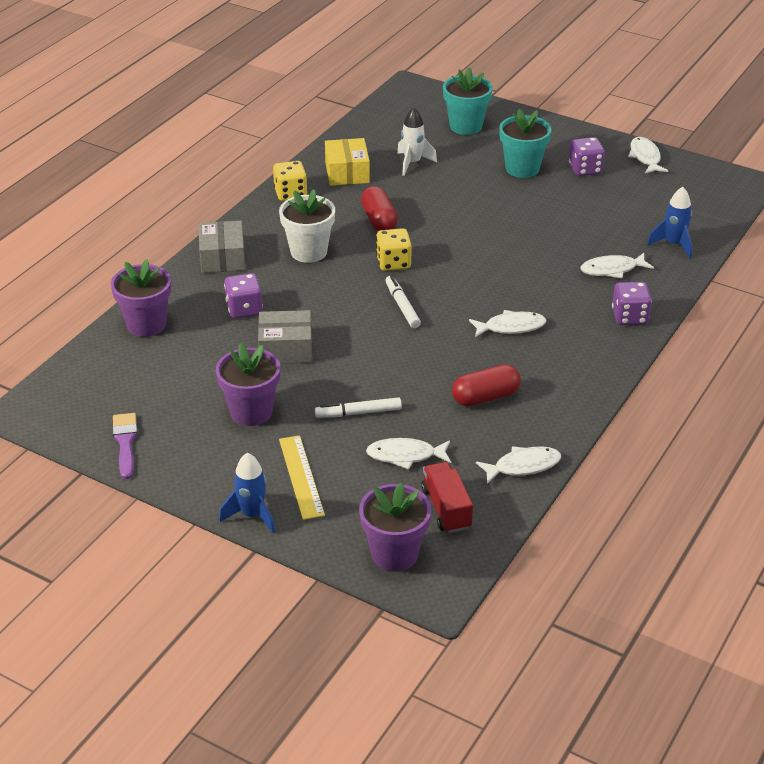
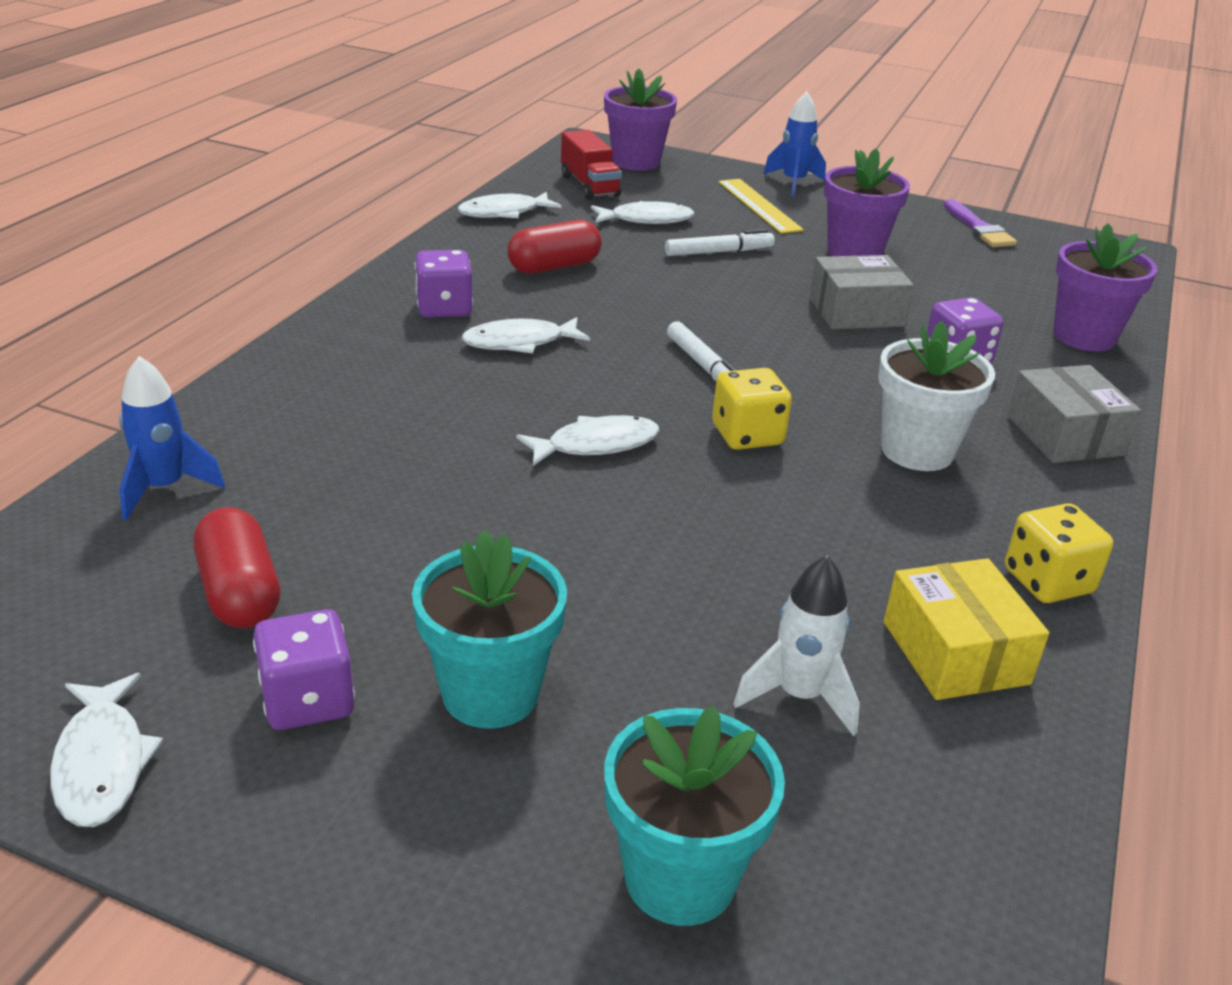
camera: 170 degrees right, 5 degrees down
red capsule [361,186,398,231] -> red capsule moved to [193,507,280,629]
white fish [580,253,654,279] -> white fish moved to [516,415,660,466]
purple dice [612,282,652,325] -> purple dice moved to [415,250,473,318]

